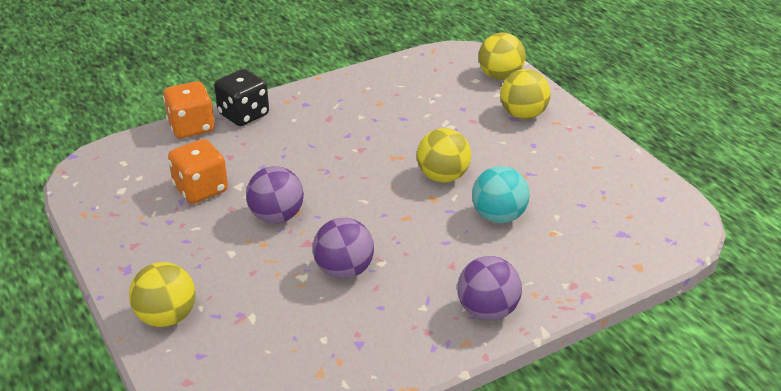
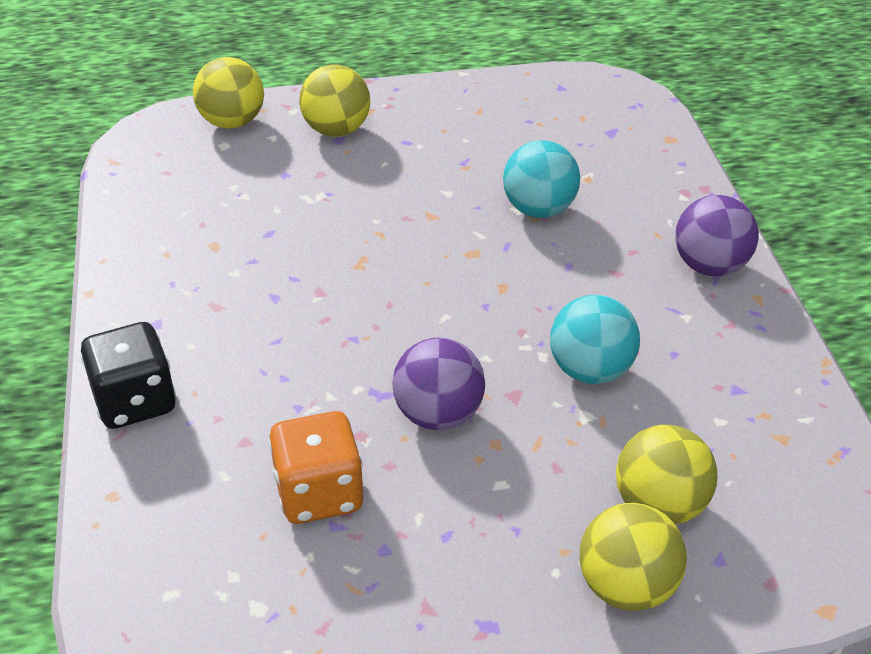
camera: 70 degrees left, 5 degrees up
orange dice [163,81,215,138] -> none
purple ball [313,218,374,279] -> turquoise ball [550,295,640,384]
yellow ball [417,128,471,183] -> yellow ball moved to [616,425,717,524]

